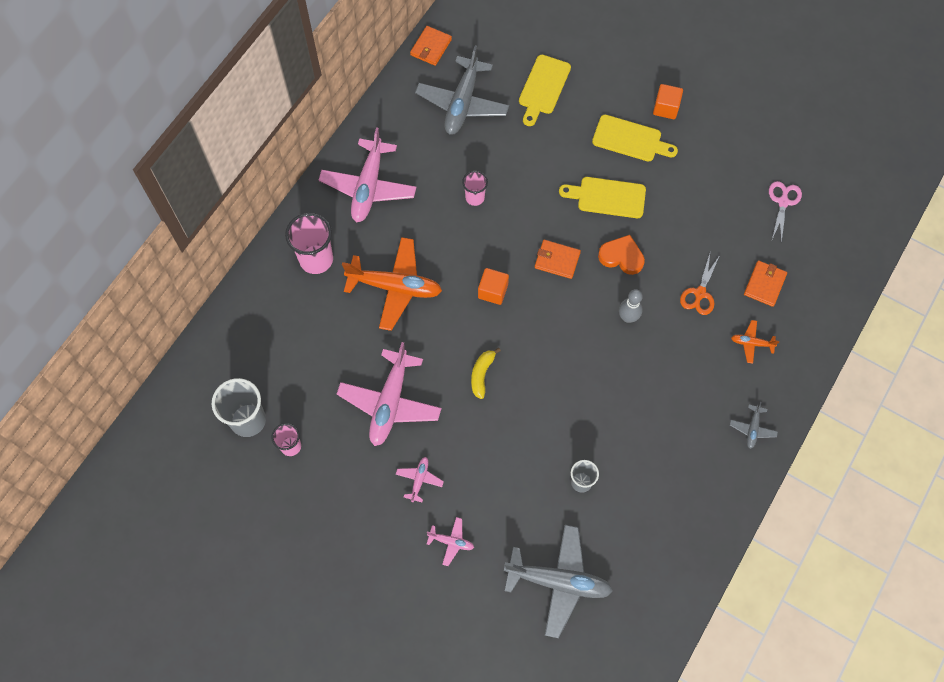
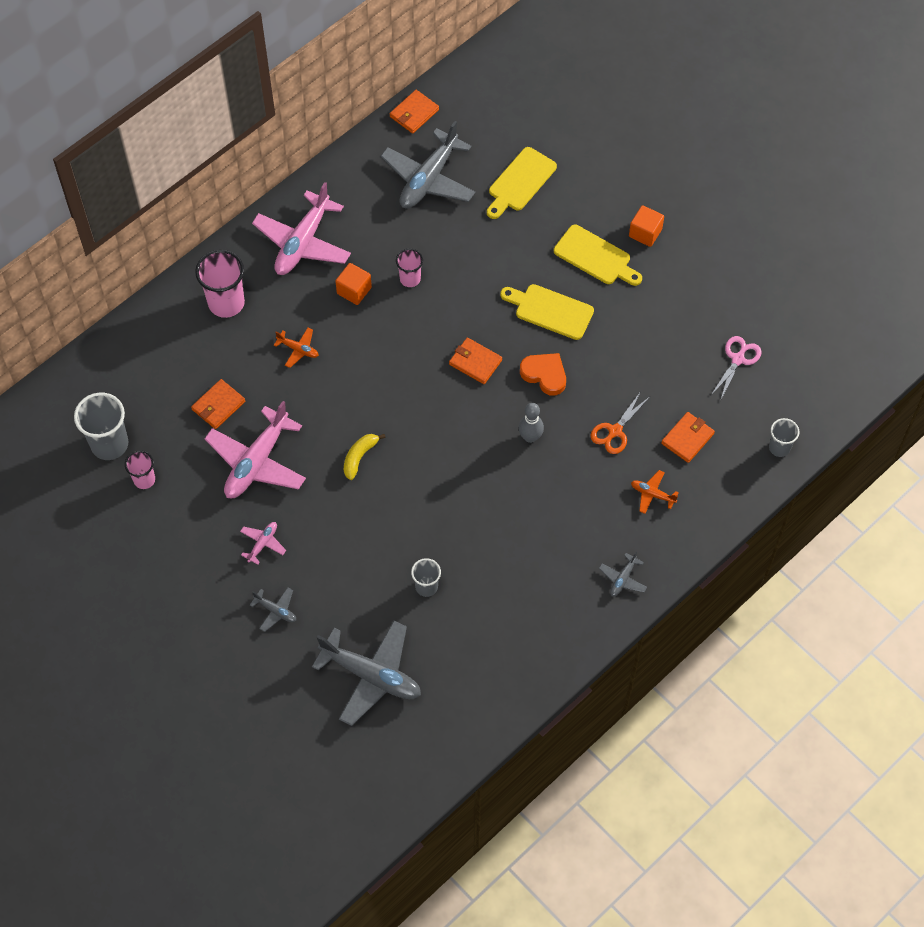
camera: 15 degrees right, 5 degrees down
orange plane [342,237,442,331] -> orange plane [274,328,319,368], size x0.45
pink plane [427,517,474,566] -> grey plane [250,588,296,632]
orange cube [478,268,509,305] -> orange cube moved to [335,263,372,305]
none -> orange wallet [191,379,245,429]
none -> grey cup [769,418,799,457]

